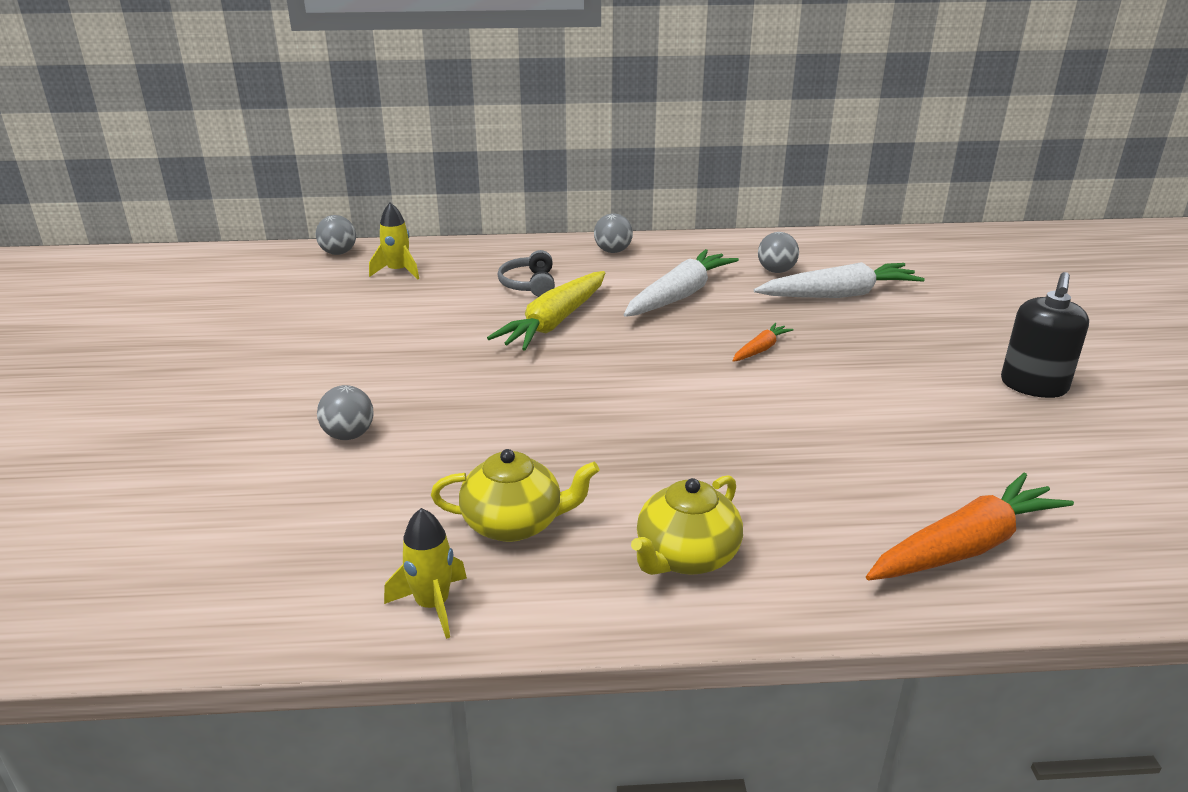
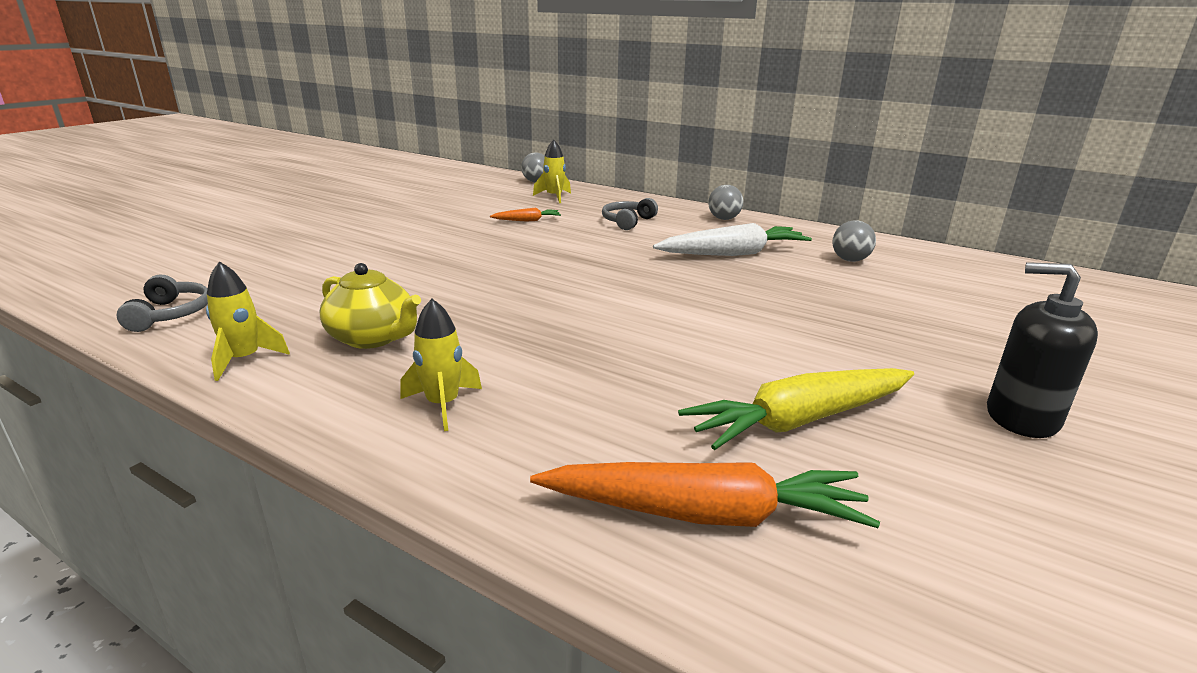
camera: 35 degrees right, 5 degrees down
grey ball [317,385,373,440] -> none
yellow carrot [487,271,605,351] -> yellow carrot moved to [678,368,914,450]
yellow teapot [631,475,743,575] -> yellow rocket [401,299,482,431]
orange carrot [732,323,794,362] -> orange carrot moved to [490,208,561,221]
white carrot [754,262,925,298] -> none
black soap dispenser [1001,272,1089,398] -> black soap dispenser turned 60 degrees clockwise [987,262,1098,438]
none -> grey headphones [117,275,208,332]

